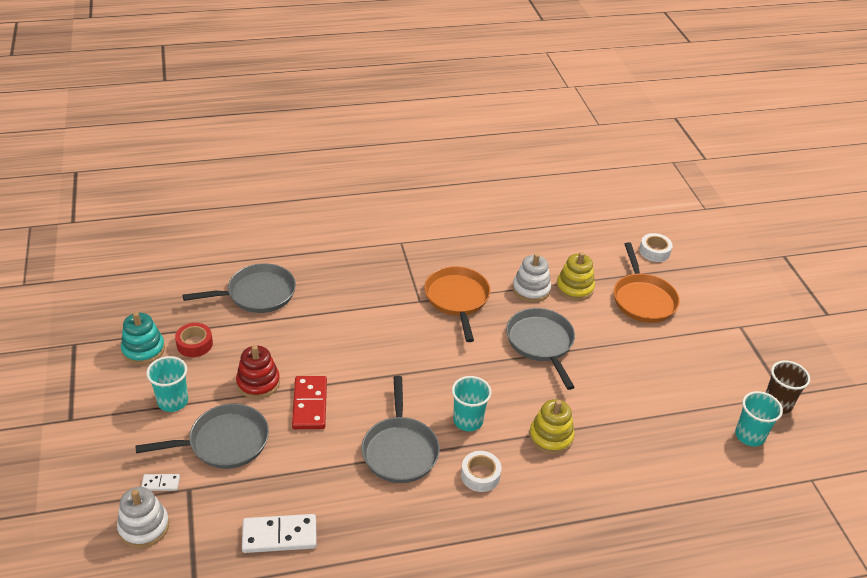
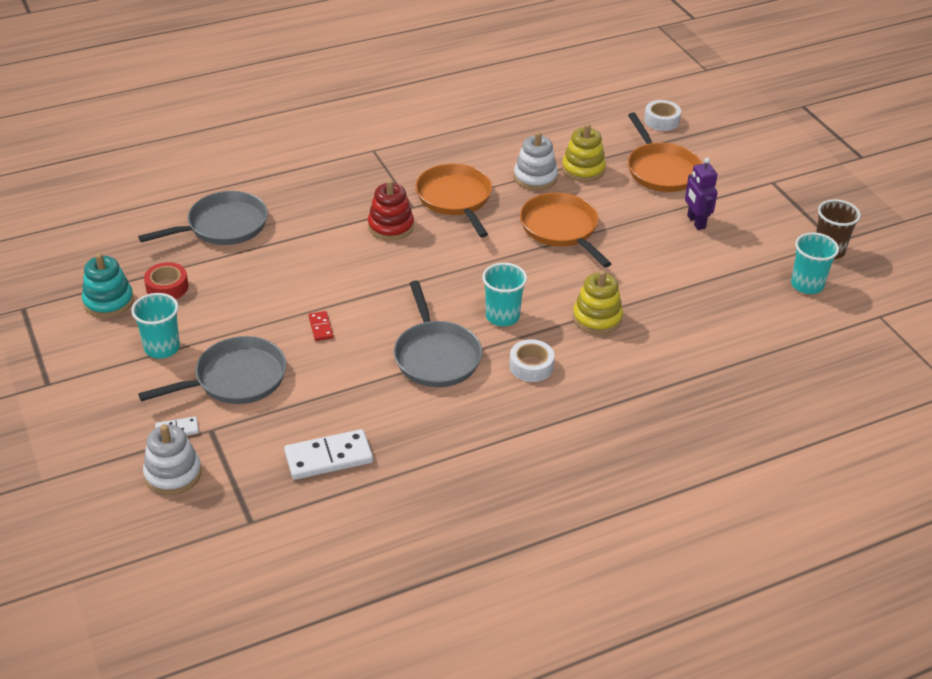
camera: 10 degrees left, 0 degrees up
red stacking toy [236,345,280,399] -> red stacking toy moved to [368,179,414,241]
red domino [292,376,327,429] -> red domino [309,311,334,341], size x0.51
grey pan [506,308,575,390] -> orange pan [520,193,612,268]
none -> purple robot [685,158,718,230]

